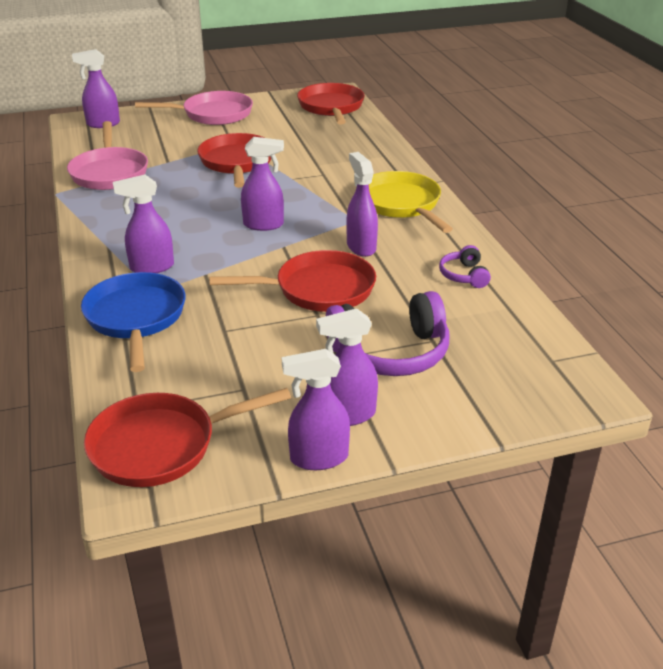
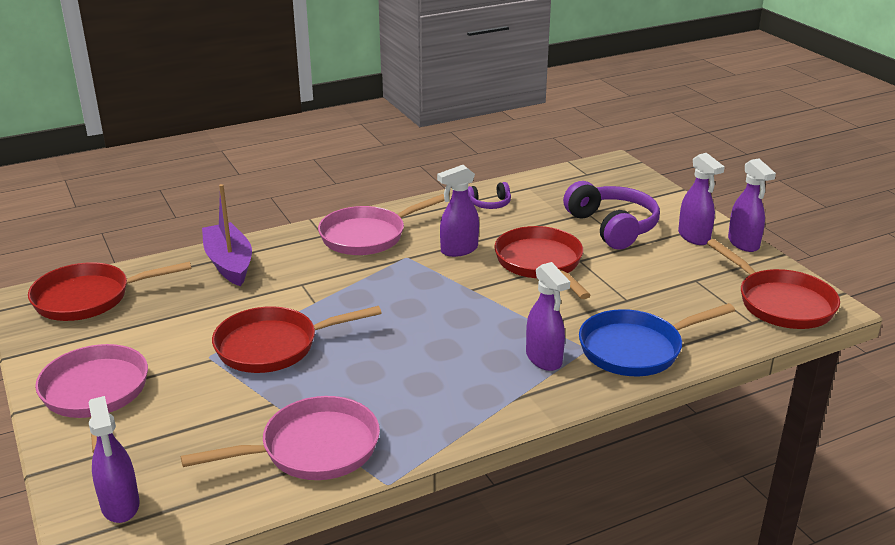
camera: 100 degrees left, 5 degrees down
purple spray bottle [241,137,284,231] -> none
yellow pan [369,171,453,233] -> pink pan [318,194,445,255]
none -> purple boat [202,184,252,286]

